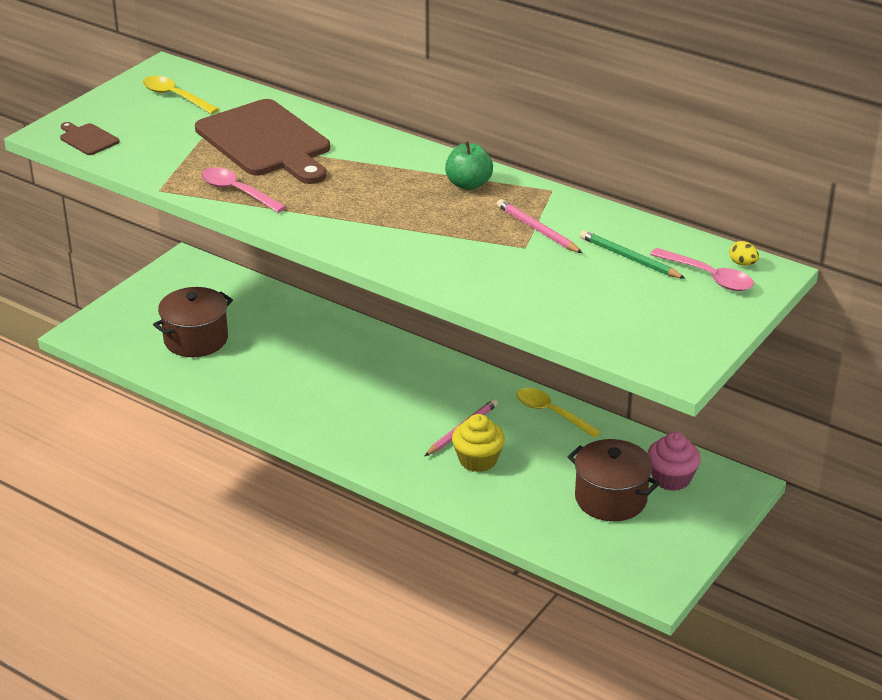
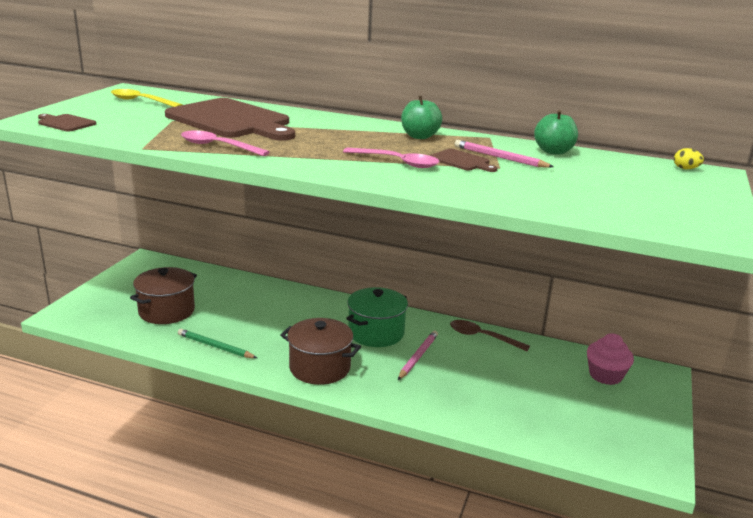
camera: 15 degrees left, 10 degrees down
yellow cupcake [452,414,505,472] -> none
yellow spoon [517,388,601,438] -> brown spoon [450,320,530,351]
brown pot [568,439,660,521] -> brown pot moved to [280,318,361,385]
green pencil [580,230,686,279] -> green pencil moved to [178,329,257,358]
pink spoon [650,248,754,291] -> pink spoon moved to [343,148,439,168]
none -> green pot [346,287,408,347]
none -> brown cutting board [430,149,497,172]
none -> green apple [534,110,578,154]

